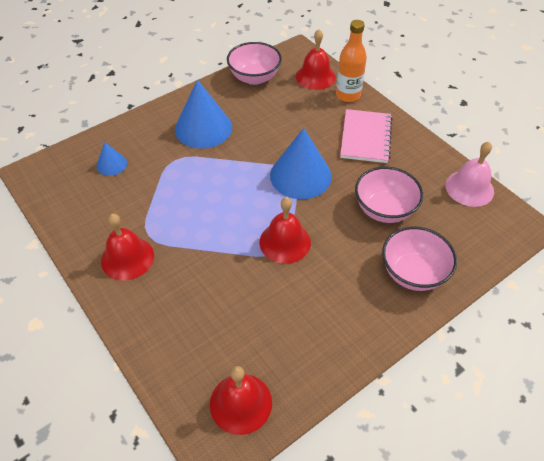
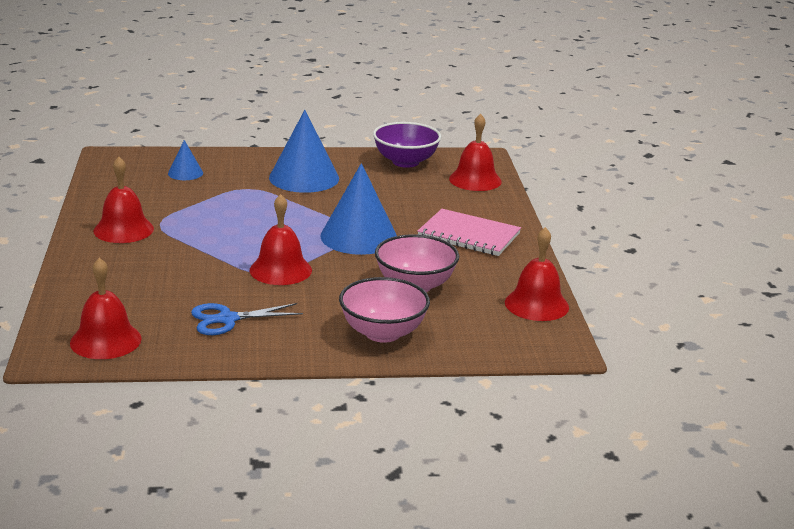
camera: 30 degrees right, 25 degrees down
pink bowl [227,42,282,85] -> purple bowl [373,122,441,168]
orange bottle [336,20,367,102] -> none
pink notebook [340,109,392,163] -> pink notebook turned 75 degrees clockwise [417,209,521,256]
pink bell [445,142,494,207] -> red bell [505,227,569,321]
none -> blue scissors [191,303,303,335]

